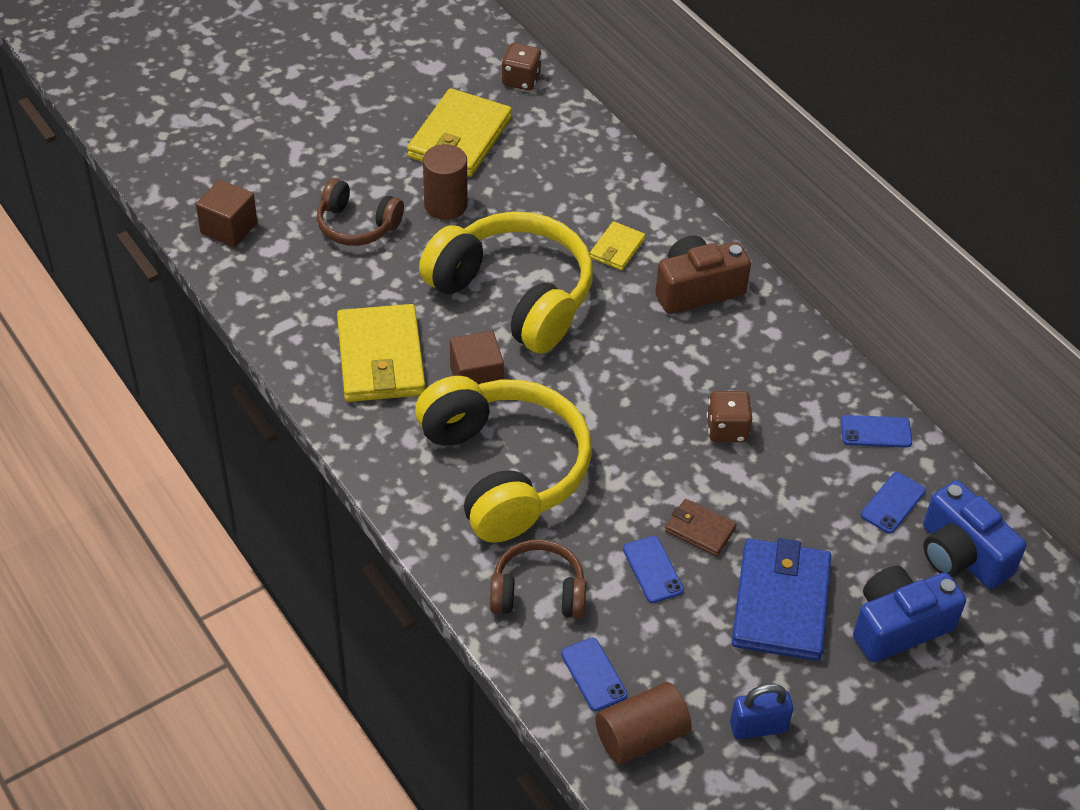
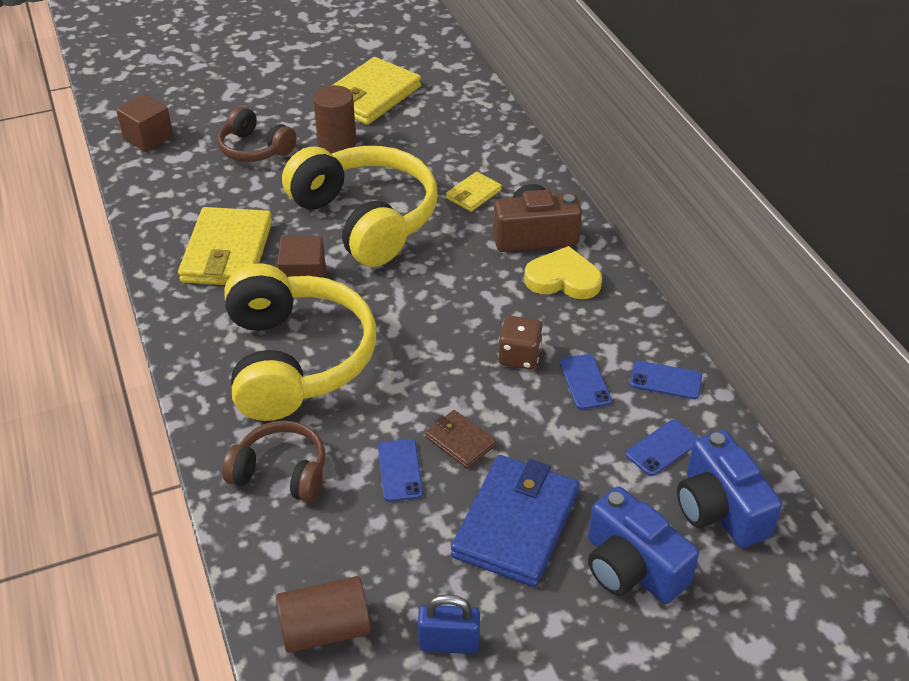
camera: 15 degrees right, 5 degrees down
brown dice [502,43,542,91] -> none
blue phone [561,638,628,711] -> blue phone moved to [559,354,612,410]
blue camera [853,566,966,662] -> blue camera turned 120 degrees counterclockwise [588,486,699,604]
none -> yellow heart [524,246,602,299]

